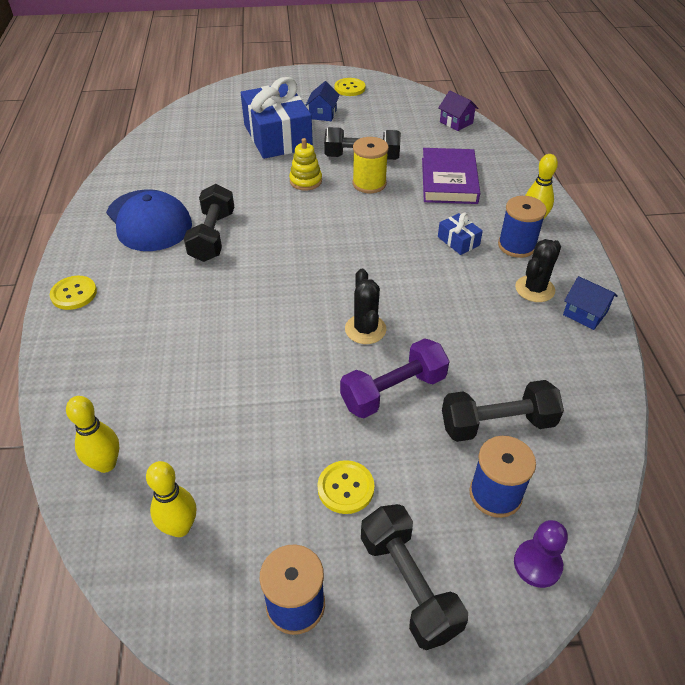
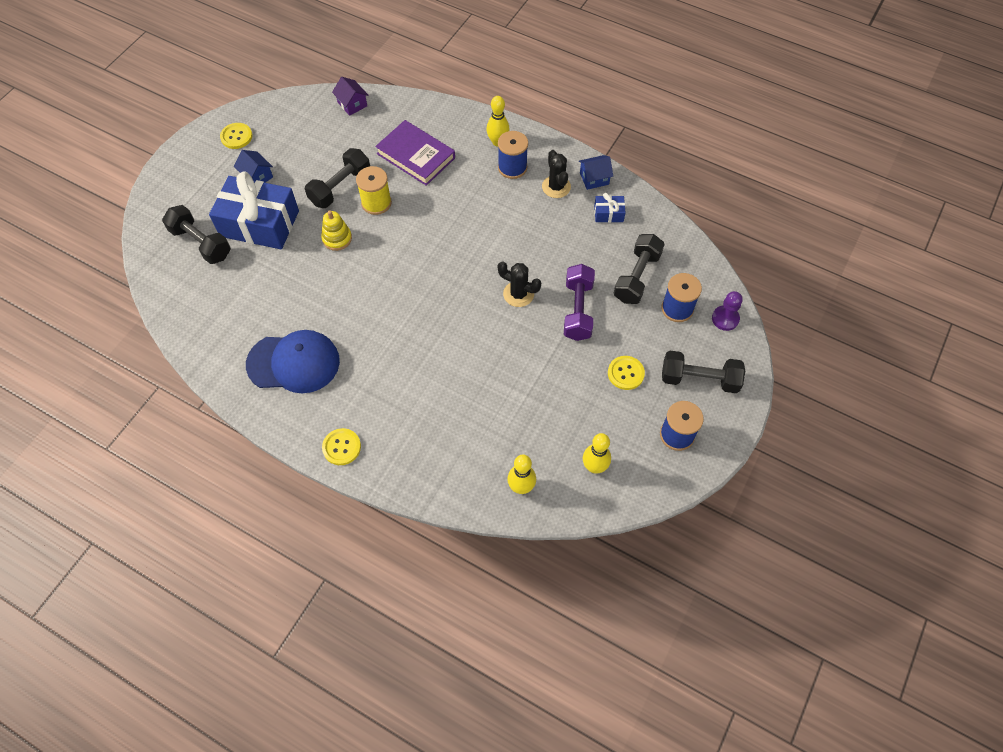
camera: 55 degrees left, 15 degrees up
black dumbbell [184,184,234,262] -> black dumbbell moved to [162,205,231,264]
purple house [438,91,479,131] -> purple house turned 60 degrees clockwise [332,77,368,116]
blue gift [438,213,483,255] -> blue gift moved to [594,193,626,223]

